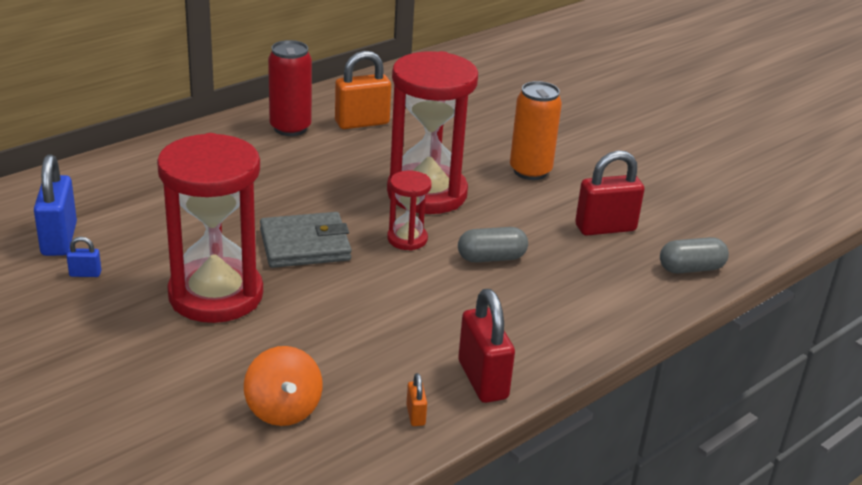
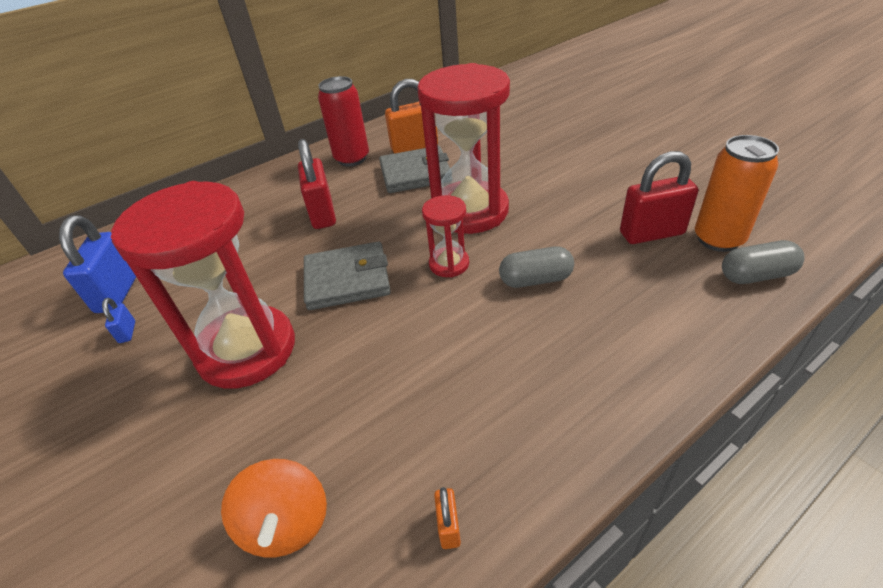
camera: 10 degrees right, 10 degrees up
blue padlock [66,236,101,277] -> blue padlock turned 75 degrees clockwise [102,298,135,343]
red padlock [458,289,515,403] -> red padlock moved to [298,139,336,229]
orange can [510,81,562,180] -> orange can moved to [695,135,779,252]
none -> grey wallet [379,146,450,193]

